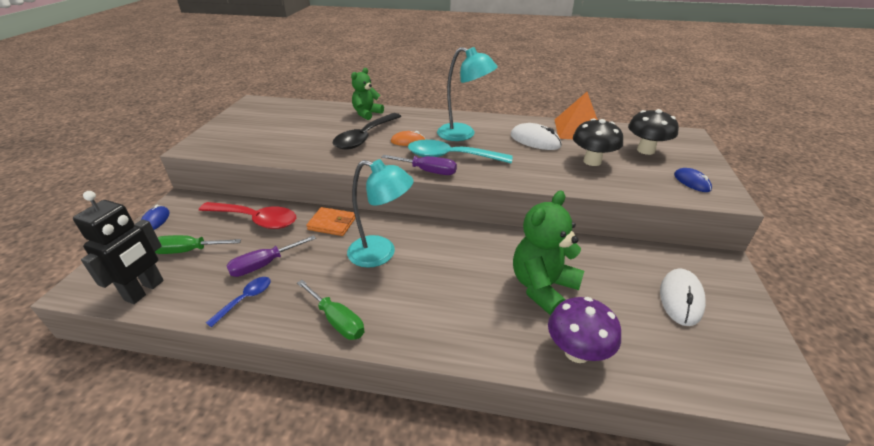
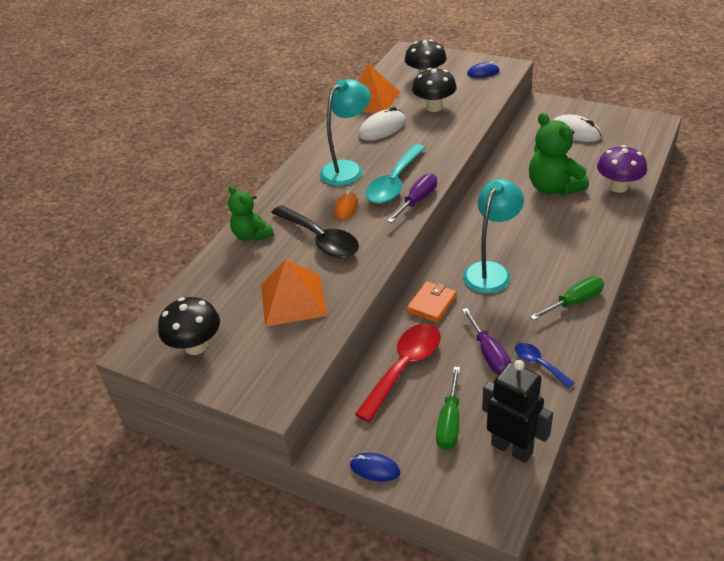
camera: 70 degrees left, 5 degrees up
none -> black mushroom [158,297,220,355]
none -> orange pyramid [261,259,327,327]

